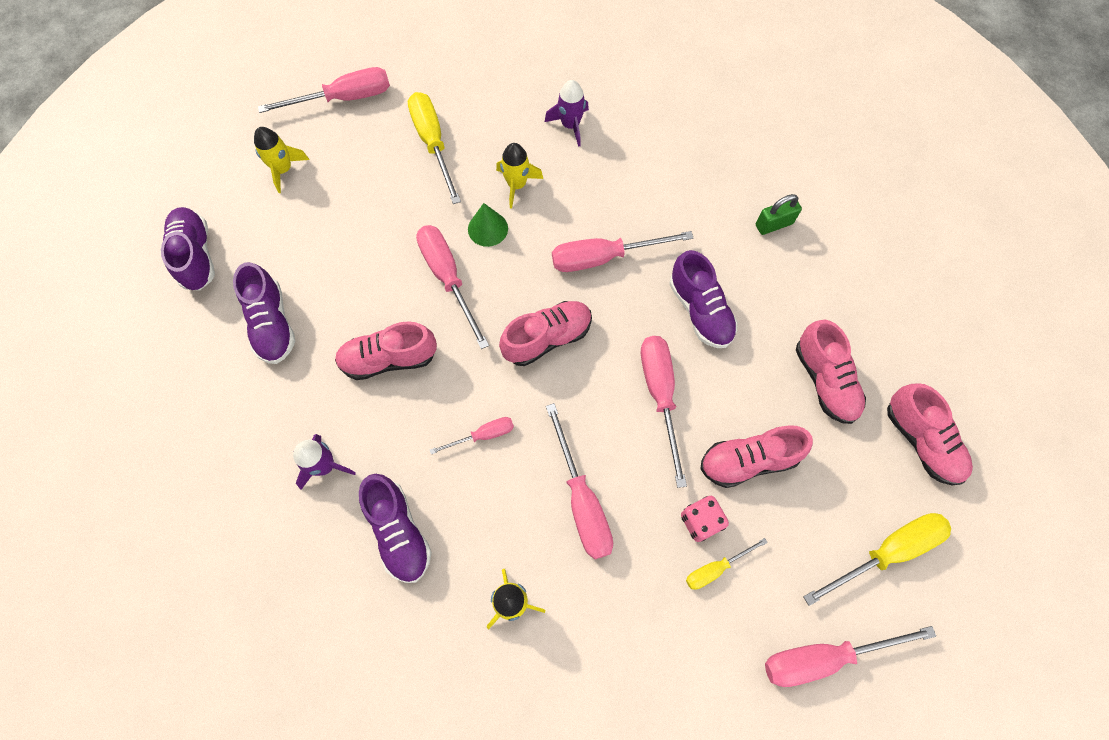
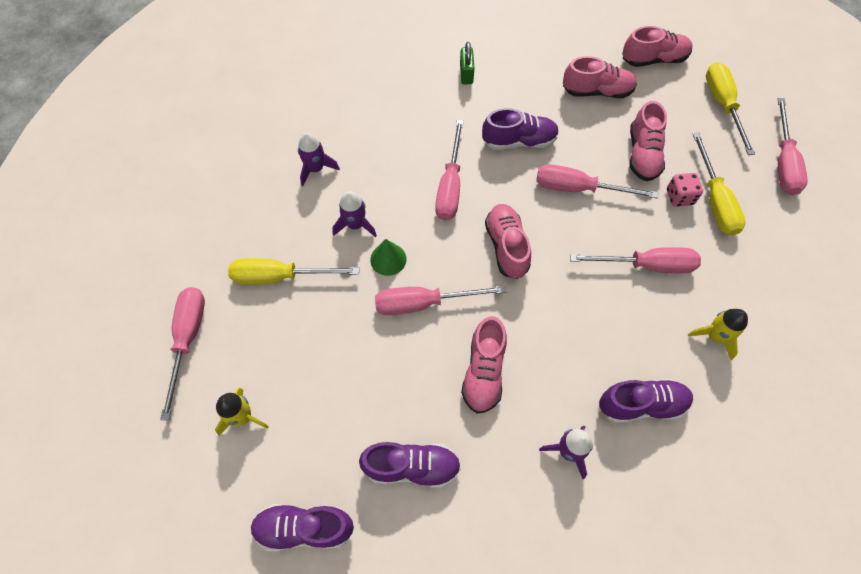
camera: 70 degrees left, 5 degrees down
pink screwdriver [430,417,514,454] -> none
yellow rocket [496,143,543,209] -> purple rocket [332,191,377,237]
yellow screwdriver [686,538,768,590] -> yellow screwdriver [693,133,745,236], size x1.81

